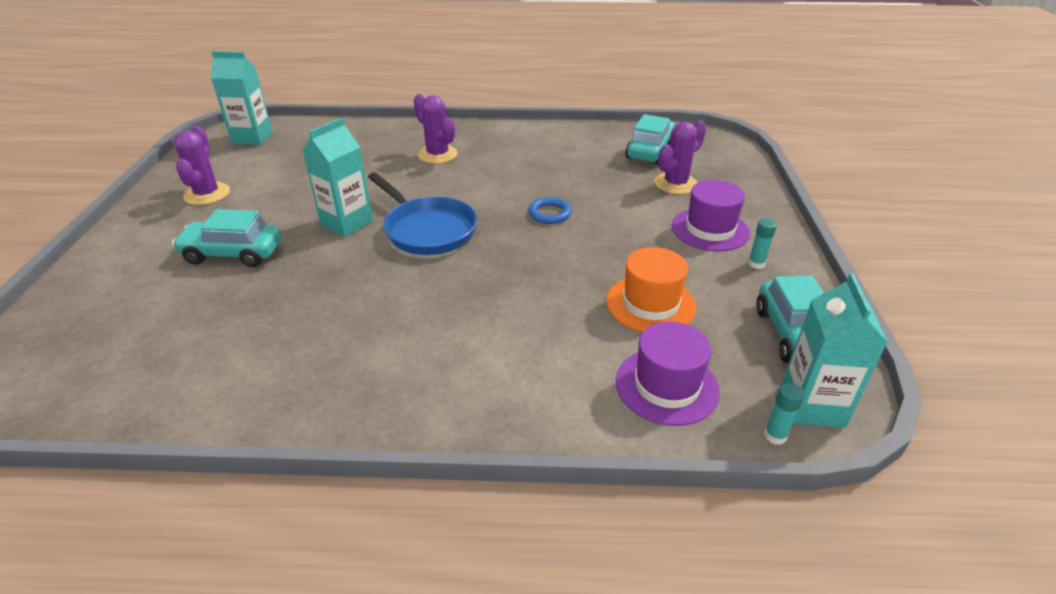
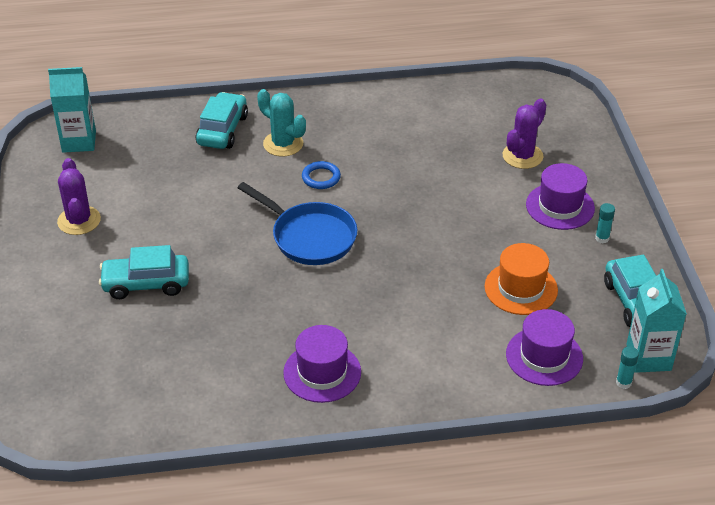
camera: 10 degrees left, 5 degrees up
turquoise carton [302,117,373,237] -> none
purple cactus [414,94,458,164] -> turquoise cactus [257,89,306,157]
blue ring [528,197,572,224] -> blue ring moved to [302,161,341,189]
turquoise car [625,114,675,164] -> turquoise car moved to [196,92,248,149]
none -> purple hat [283,325,361,403]

